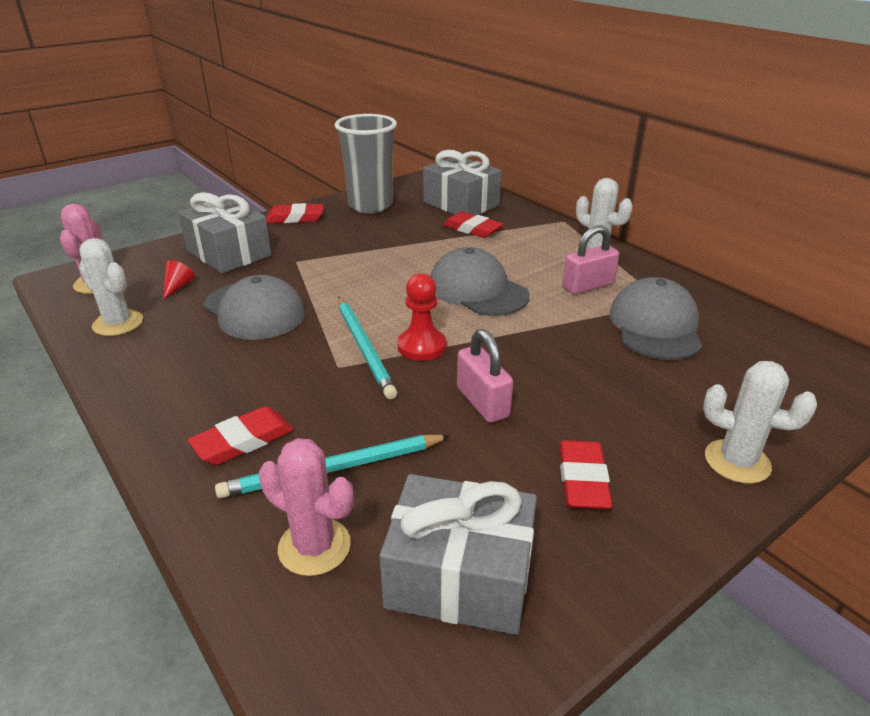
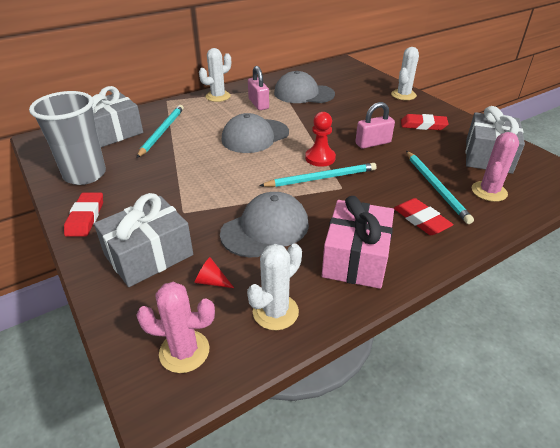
camera: 85 degrees left, 5 degrees up
red eraser [443,211,503,238] -> turquoise pencil [137,105,184,158]
none -> pink gift [322,196,394,289]

